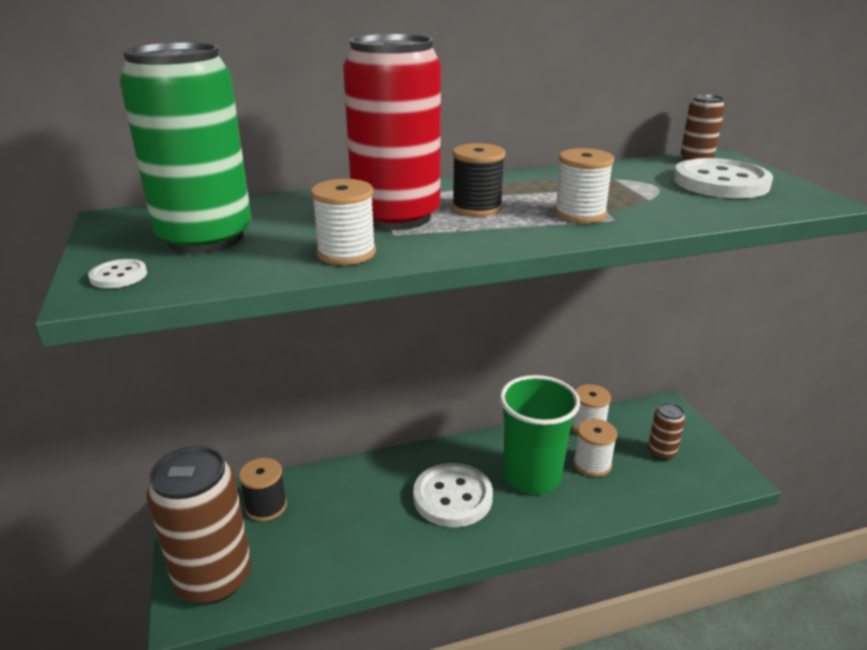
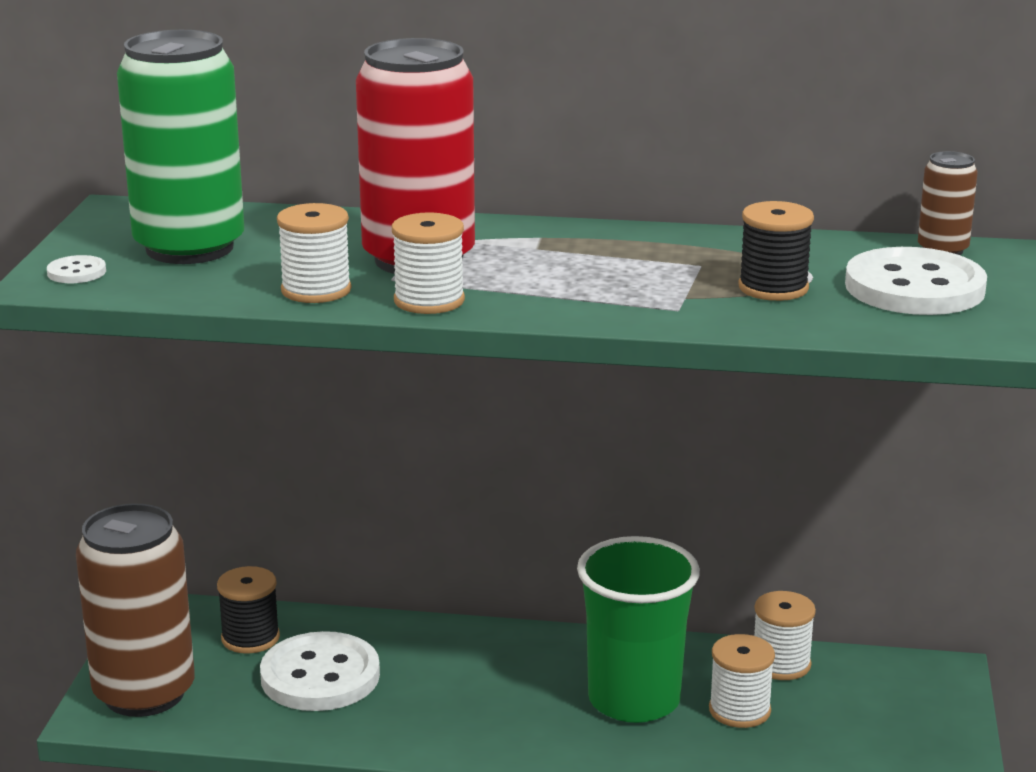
camera: 25 degrees right, 5 degrees down
white button [413,463,493,527] -> white button moved to [260,631,380,711]
black spool [452,143,505,216] -> black spool moved to [738,201,814,301]
white spool [554,148,614,223] -> white spool moved to [392,212,465,314]
brown can [648,403,685,461] -> none

